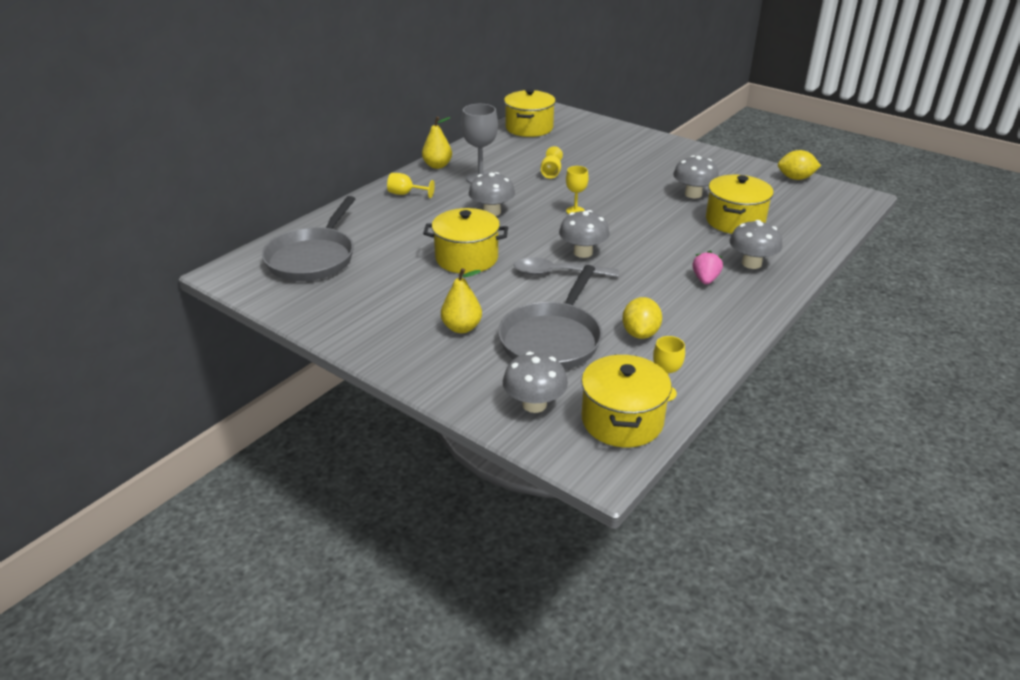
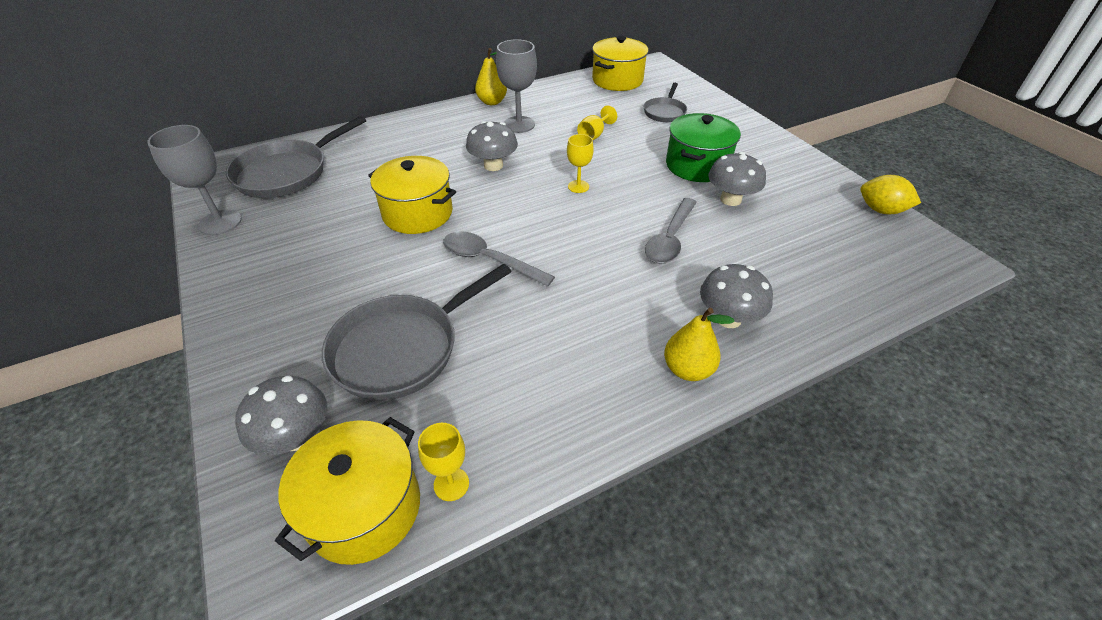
camera: 25 degrees right, 10 degrees up
yellow goblet [387,173,435,198] -> none
yellow pear [441,268,482,333] -> yellow pear moved to [664,308,735,381]
grey mushroom [559,210,610,258] -> none
yellow lemon [622,297,662,339] -> none
pink strawberry [693,251,723,284] -> none
yellow pot [706,175,774,234] -> none
none -> grey goblet [148,125,242,235]
none -> grey pan [644,83,687,122]
none -> grey spoon [645,198,697,264]
none -> green pot [666,113,741,182]

